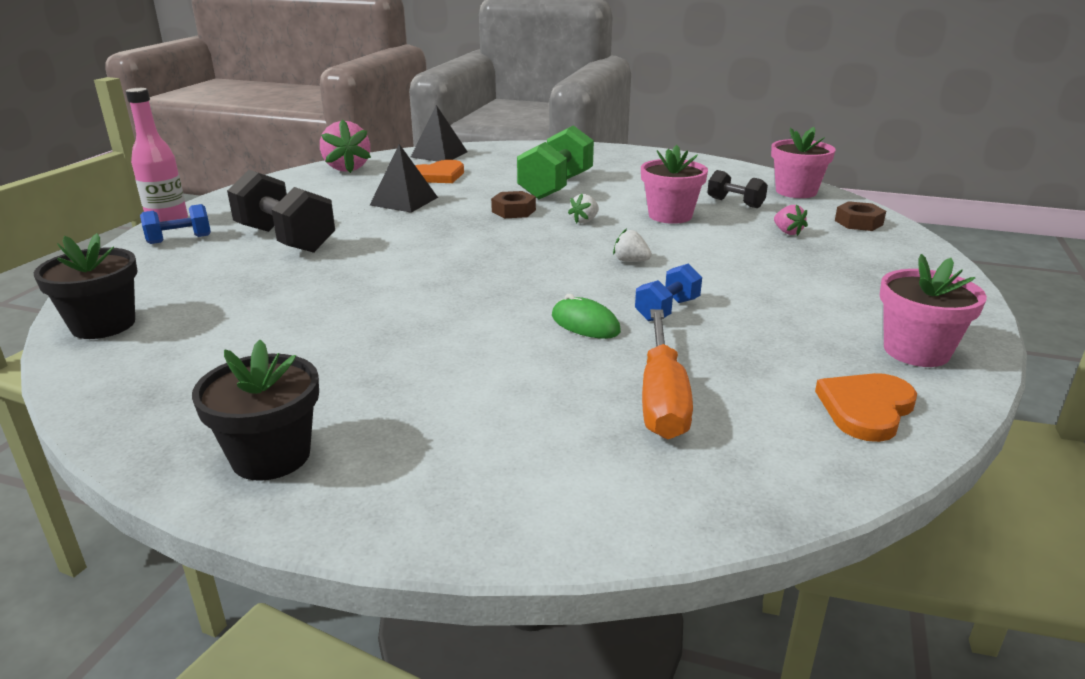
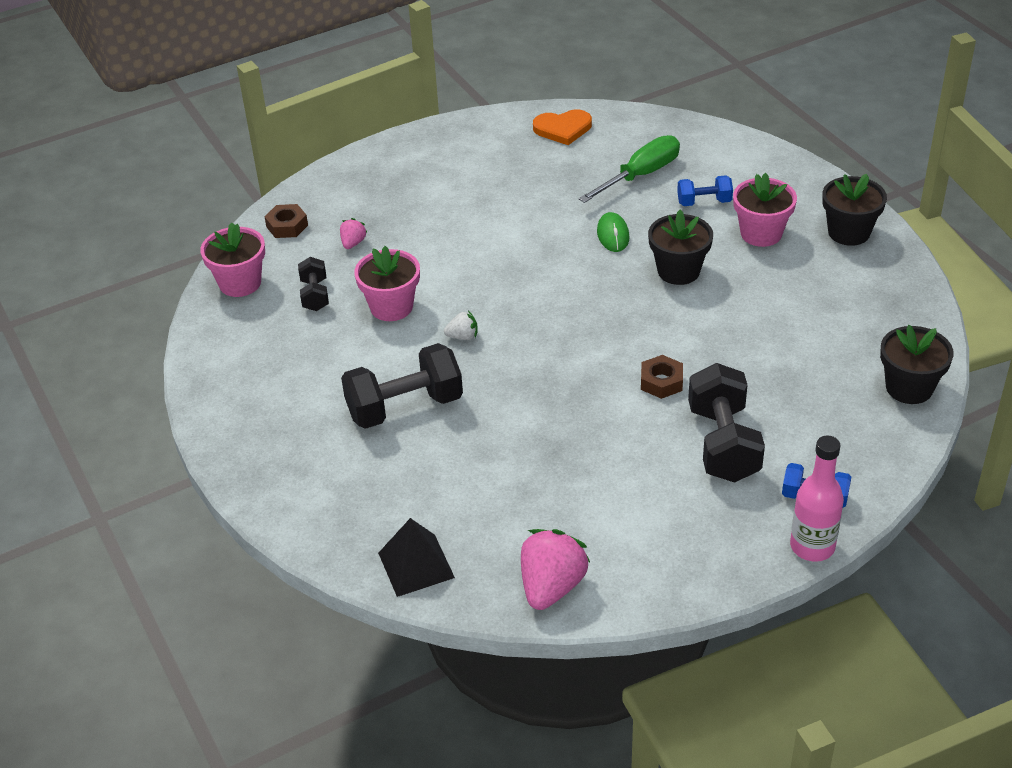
camera: 135 degrees left, 15 degrees up
black pyramid [370,144,438,213] -> none
orange heart [415,160,464,183] -> none
brown nut [491,191,536,218] -> brown nut moved to [641,355,683,399]
green dumbbell [517,125,594,200] -> black dumbbell [341,343,463,429]
white strawberry [613,229,652,262] -> none
blue dumbbell [635,264,702,321] -> blue dumbbell moved to [677,175,733,206]
orange screwdriver [642,309,693,439] -> green screwdriver [578,135,680,203]
pink flower pot [880,254,987,367] -> pink flower pot moved to [733,172,797,247]
none -> black flower pot [648,210,713,285]

